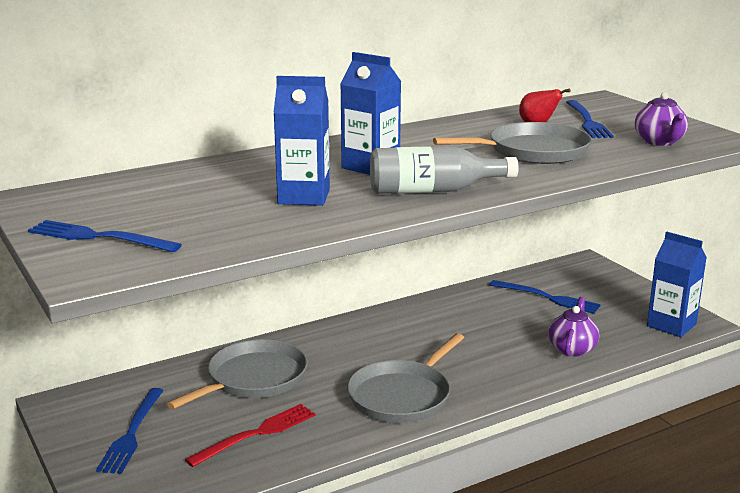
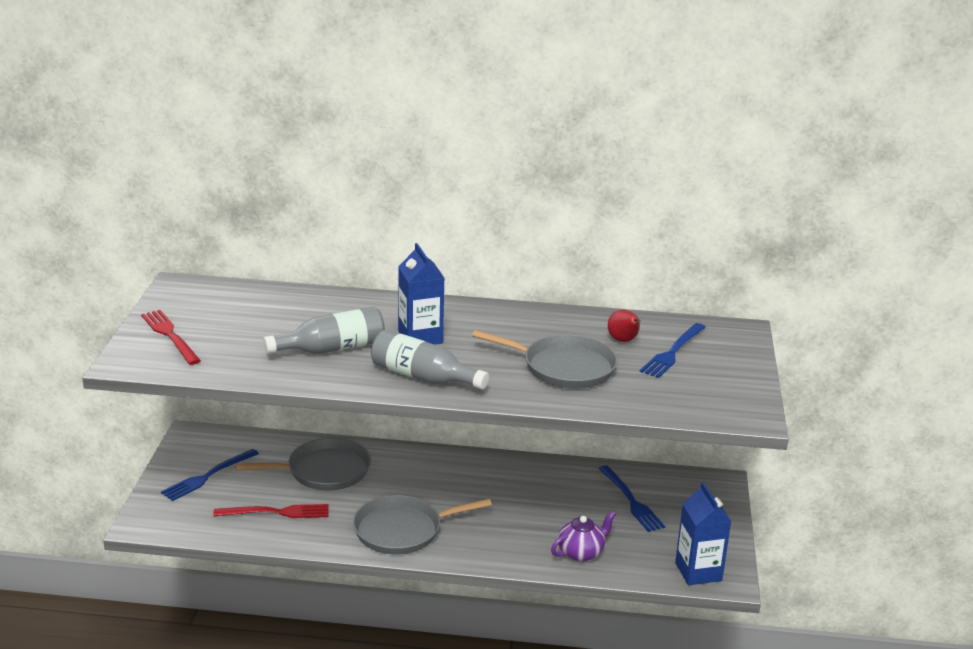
camera: 35 degrees right, 5 degrees up
blue fork [28,220,182,252] -> red fork [141,310,201,365]
blue carton [274,76,330,206] -> grey bottle [263,307,385,354]
purple teapot [635,92,688,146] -> none

